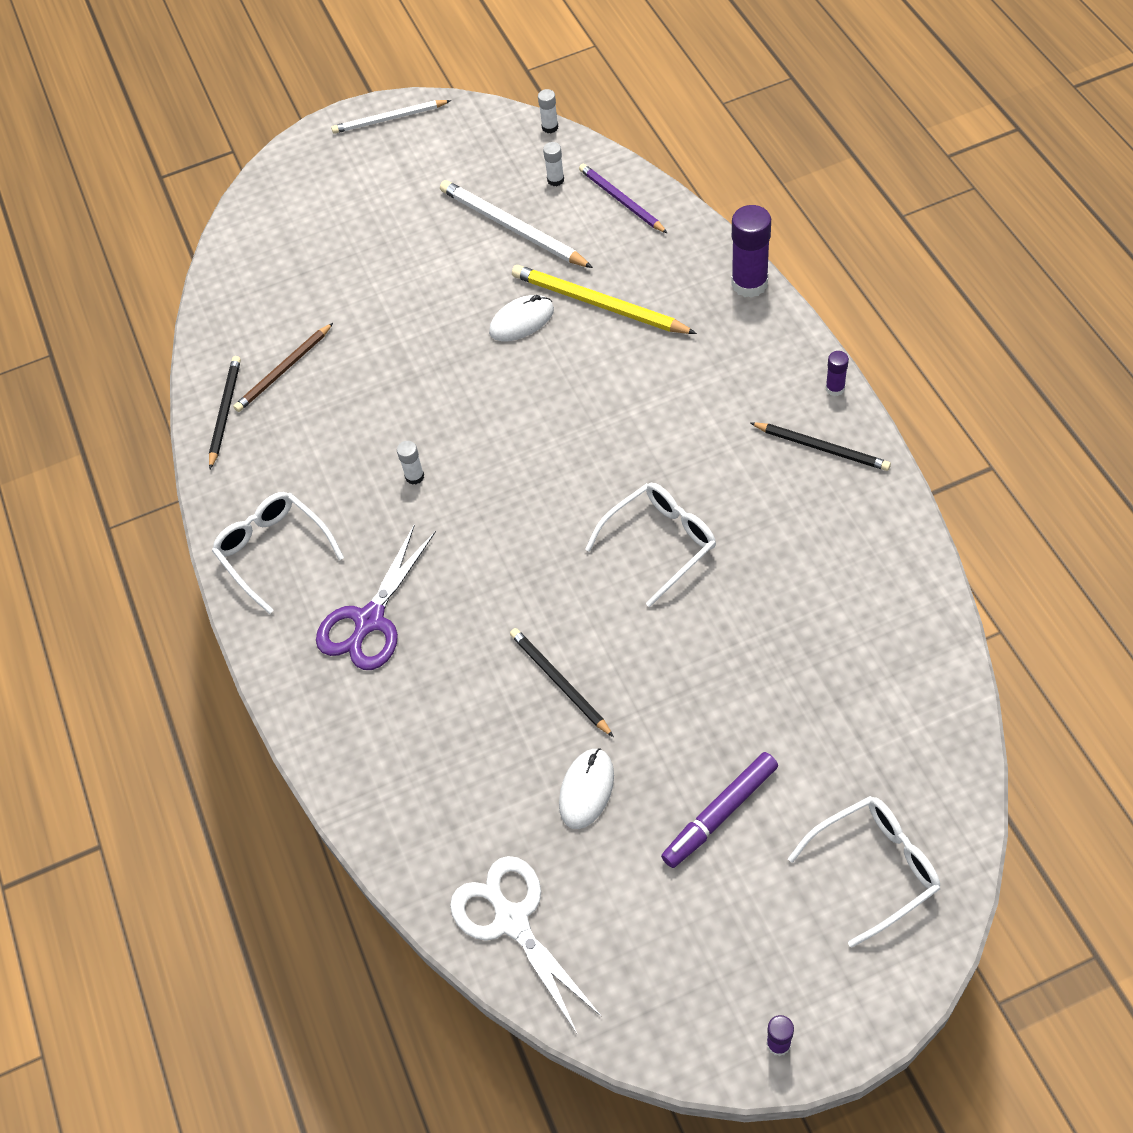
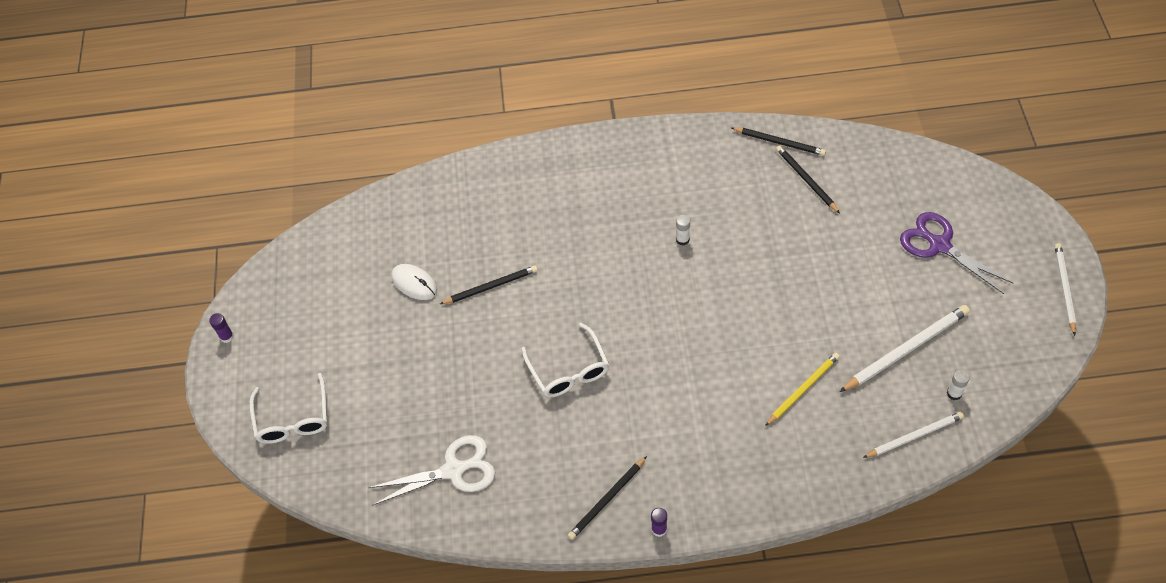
camera: 105 degrees right, 0 degrees up
white glasses [212,492,344,614] -> none
brown pencil [233,323,333,412] -> black pencil [776,145,840,213]
purple scissors [316,525,436,670] -> purple scissors moved to [900,212,1013,294]
white scissors [450,856,602,1033] -> white scissors moved to [368,435,495,505]
white mouse [489,295,554,341] -> none
yellow pencil [512,265,697,334] -> yellow pencil [765,353,840,426], size x0.66
white glue stick [538,89,559,133] -> none
purple pencil [579,164,667,233] -> white pencil [863,412,964,458]
purple marker [661,752,778,868] -> none
purple glue stick [731,205,771,298] -> none

